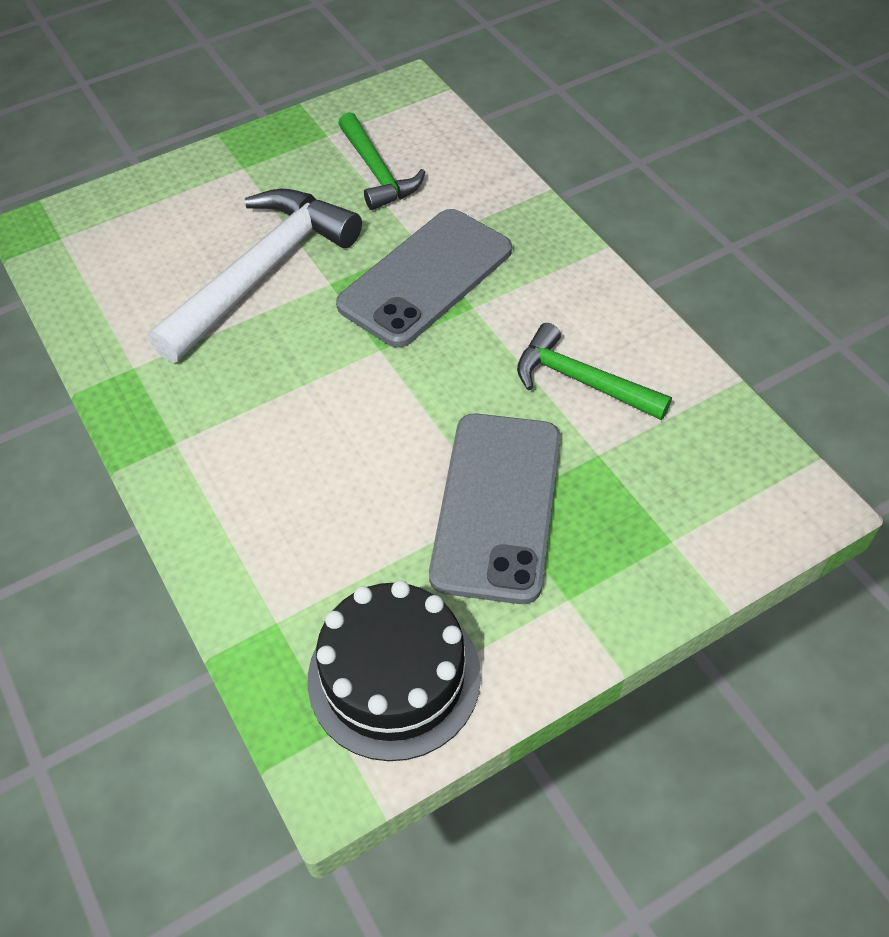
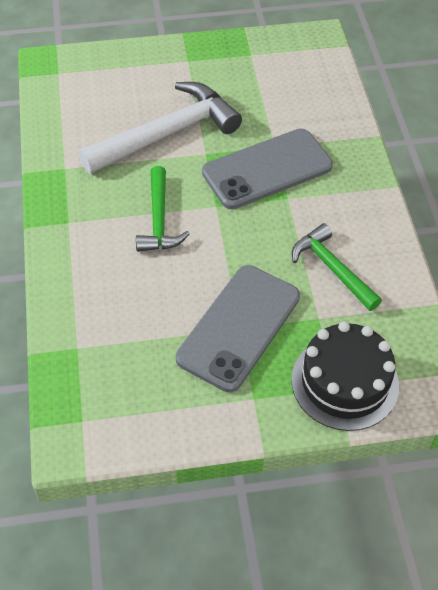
camera: 20 degrees right, 0 degrees up
black cake [308,580,481,761] -> black cake moved to [291,321,399,431]
green hammer [338,112,425,210] -> green hammer moved to [136,166,190,252]

